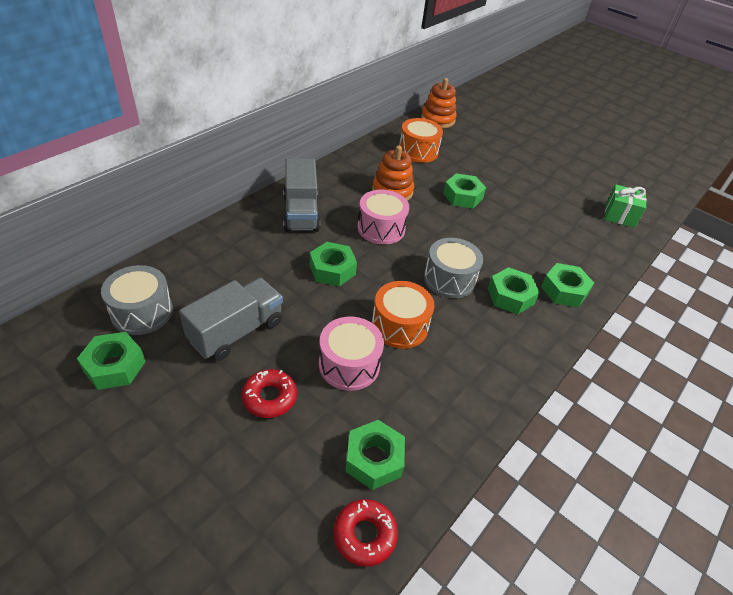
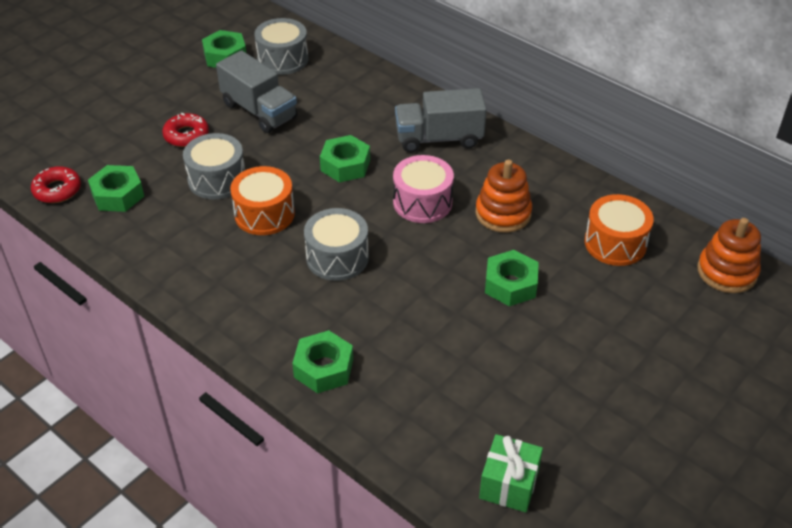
camera: 95 degrees right, 0 degrees up
pink drum [319,317,384,391] -> grey drum [183,133,245,199]
green nut [488,267,540,314] -> none

